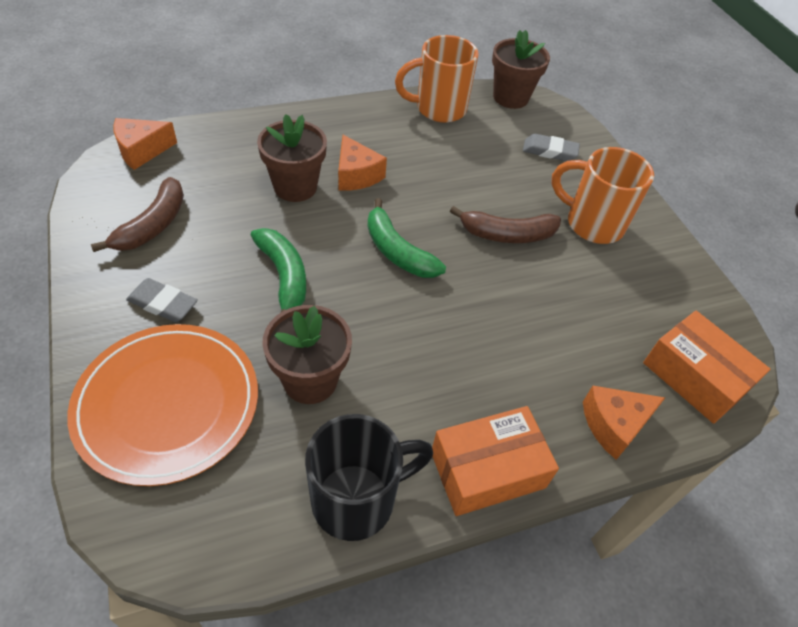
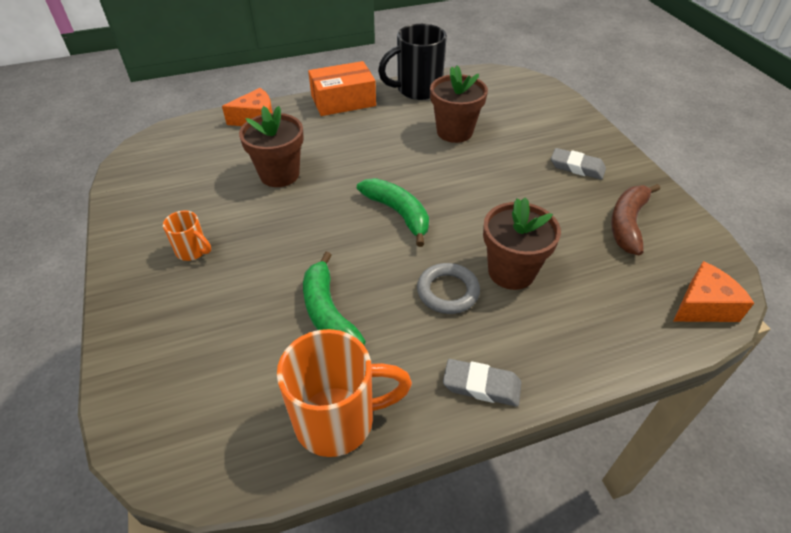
camera: 175 degrees left, 5 degrees down
orange plate [67,324,258,486] -> none
green banana [251,228,306,313] -> green banana moved to [303,252,366,345]
orange cheese [338,135,387,191] -> grey ring [417,263,480,314]
brown banana [450,206,561,243] -> none
brown flower pot [492,30,550,109] -> brown flower pot moved to [239,106,304,187]
grey eraser [523,134,580,161] -> grey eraser moved to [443,359,522,407]
orange mug [551,147,654,244] -> orange mug [163,211,211,261], size x0.51
orange box [643,311,770,424] -> none

